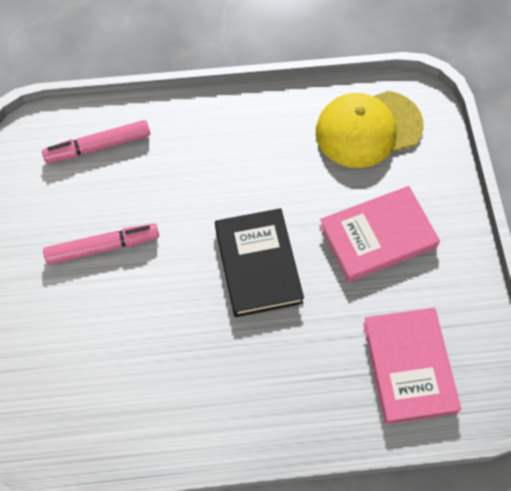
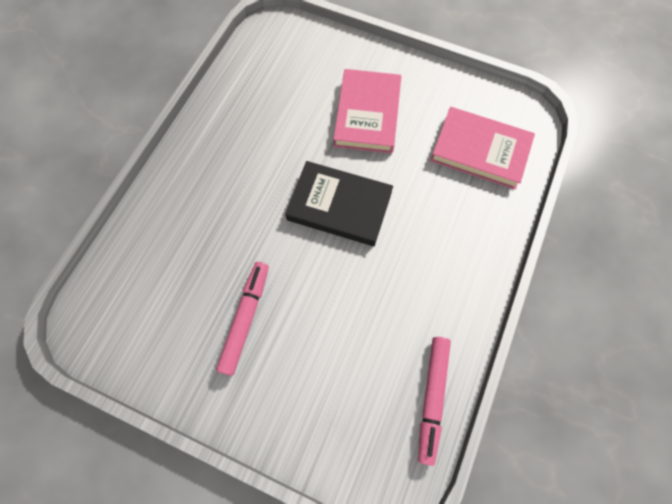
camera: 60 degrees left, 5 degrees up
pink marker [42,120,150,163] -> pink marker moved to [418,337,451,466]
yellow cap [316,91,423,168] -> none

